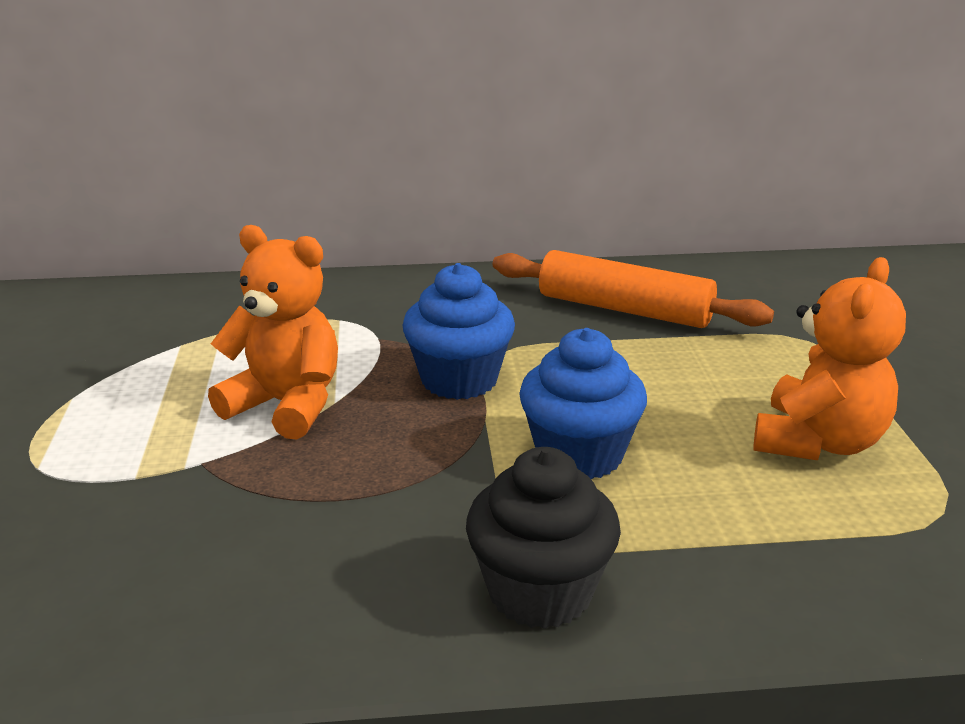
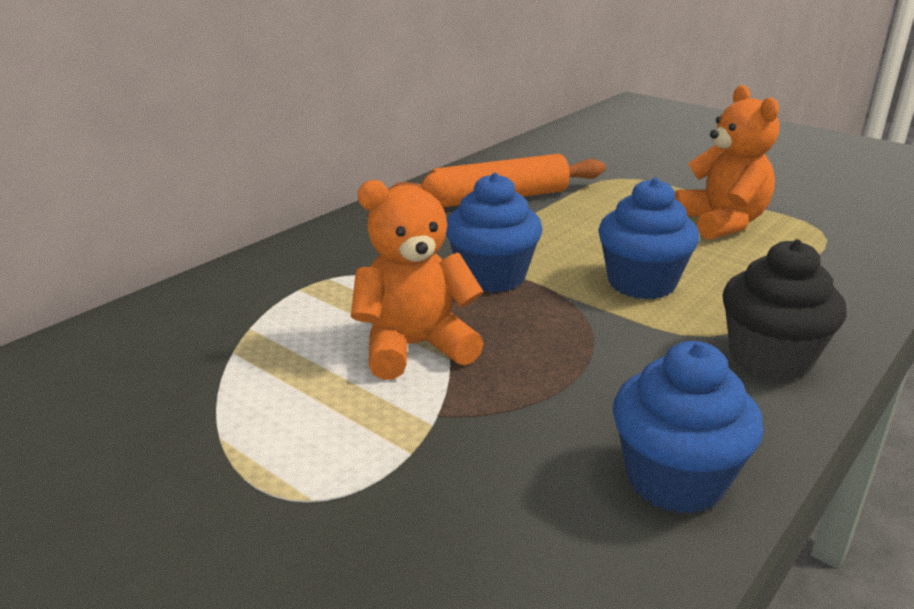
camera: 45 degrees left, 0 degrees up
none -> blue cupcake [613,341,764,514]

